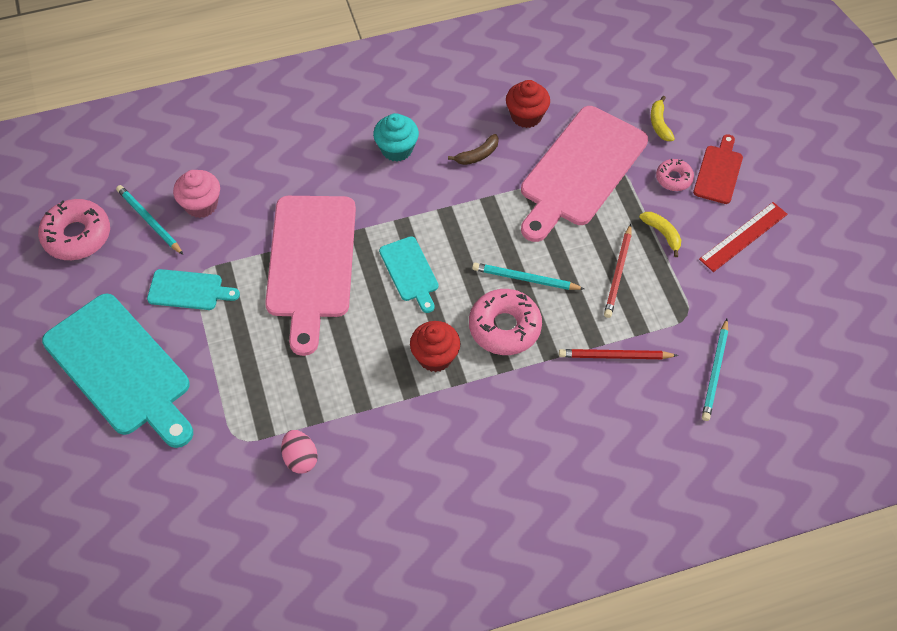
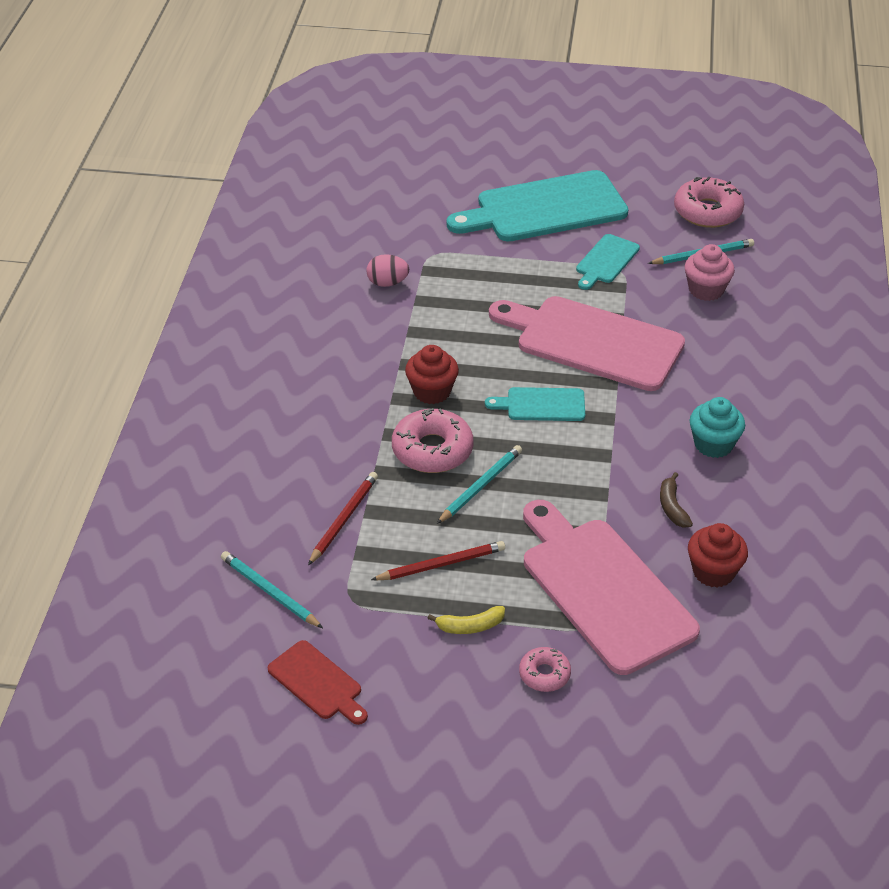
camera: 115 degrees right, 15 degrees down
red pencil [604,224,632,318] -> red pencil turned 120 degrees clockwise [371,541,505,580]
yellow banana [651,96,675,141] -> none
red cutting board [693,134,743,204] -> red cutting board moved to [268,640,368,725]
red ruler [699,202,787,272] -> none

